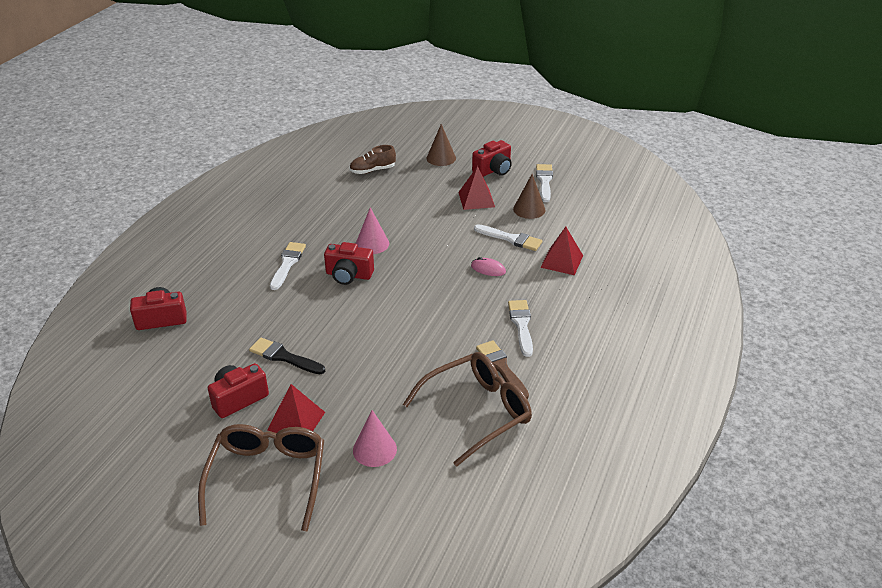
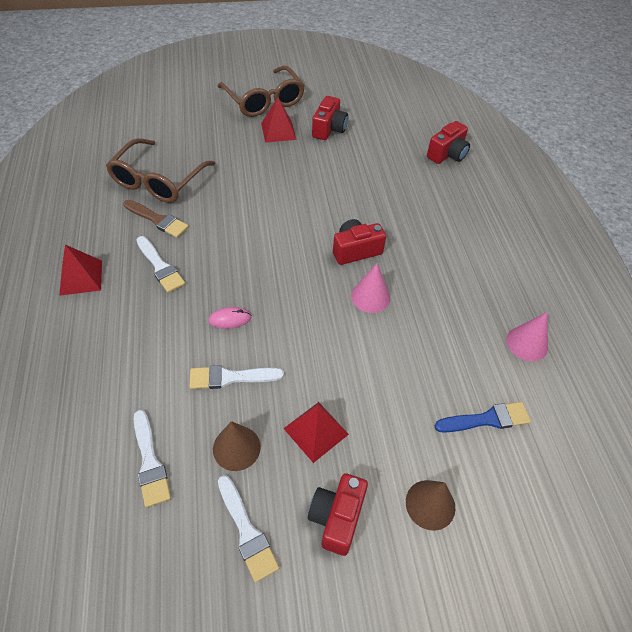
camera: 145 degrees right, 15 degrees up
black brush [249,338,325,374] -> none
white brush [270,242,306,290] -> white brush moved to [134,410,171,508]
brown shoe [349,145,396,174] -> blue brush [434,402,531,433]
pink cone [353,410,397,467] -> pink cone moved to [506,312,548,361]
red pyramid [540,227,583,275] -> red pyramid moved to [59,245,102,296]

